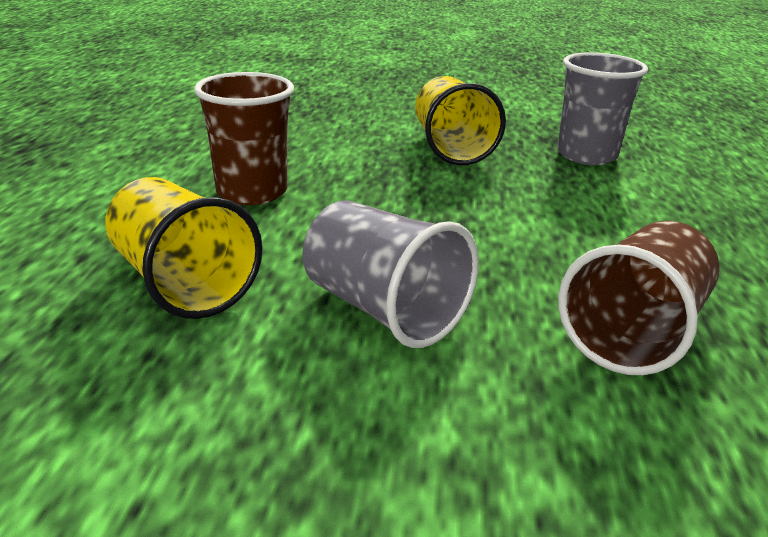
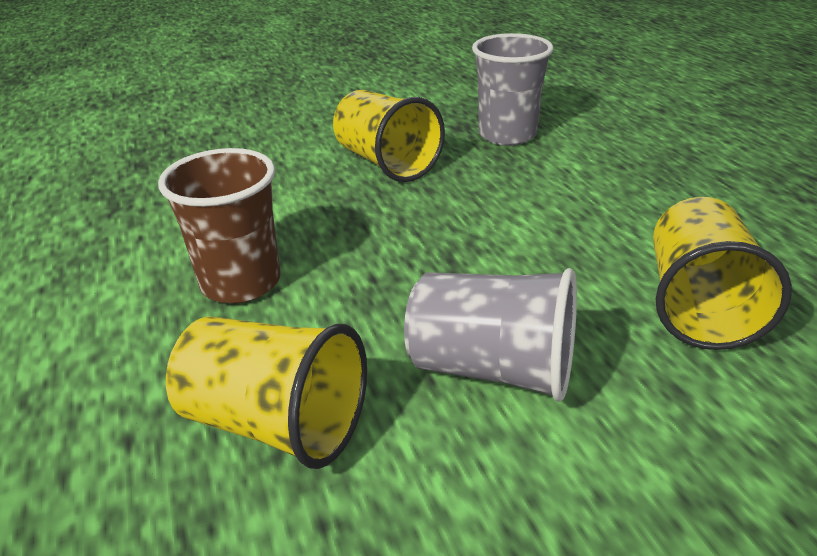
camera: 25 degrees left, 5 degrees up
brown cup [558,221,720,375] -> yellow cup [653,197,792,350]

